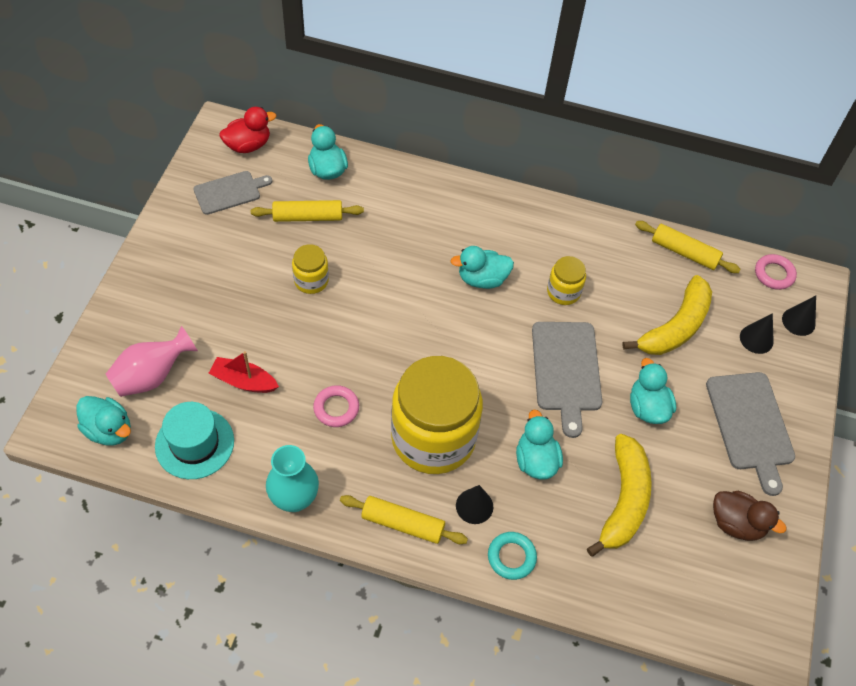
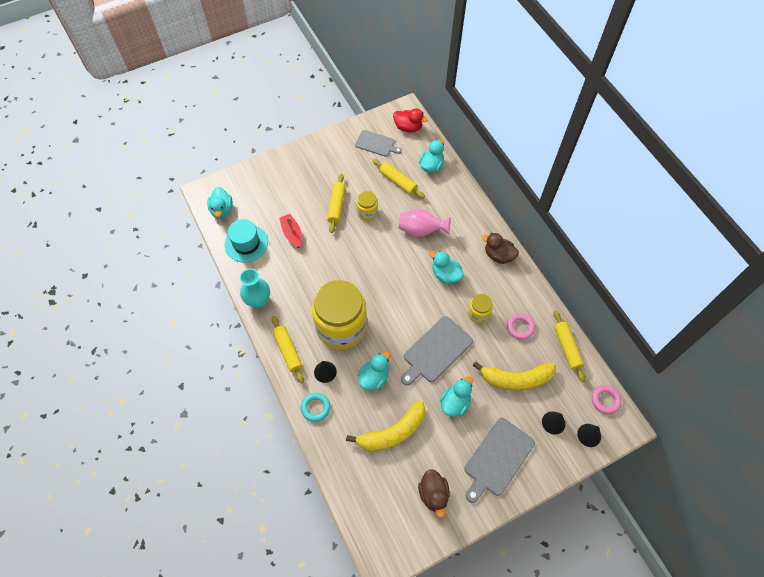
camera: 50 degrees right, 5 degrees up
pink vase [106,326,198,397] -> pink vase moved to [399,209,451,237]
pink ring [313,385,359,427] -> pink ring moved to [507,314,535,340]
none -> yellow rolling pin [327,174,346,233]
none -> brown duck [481,233,519,264]

